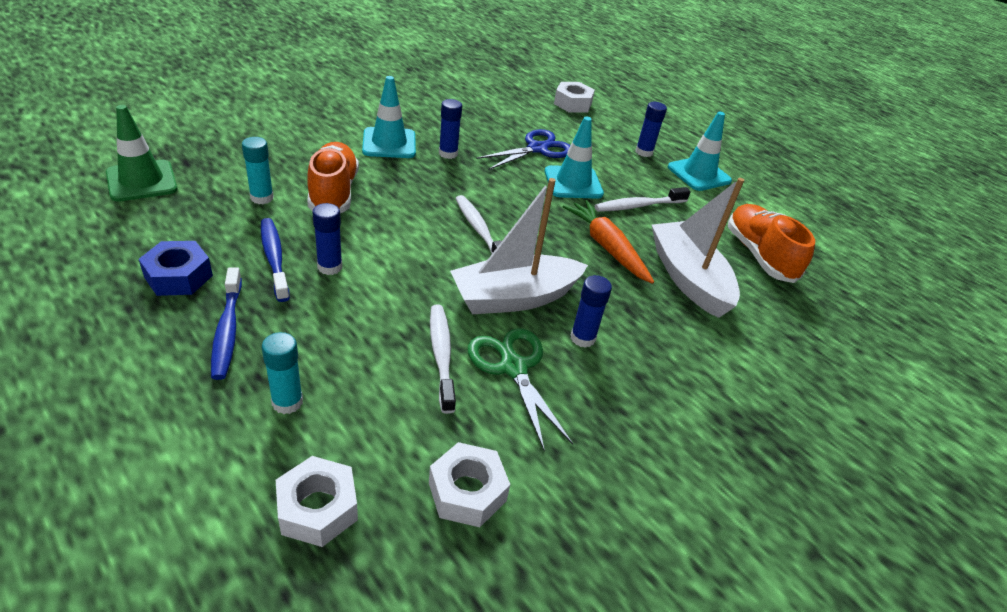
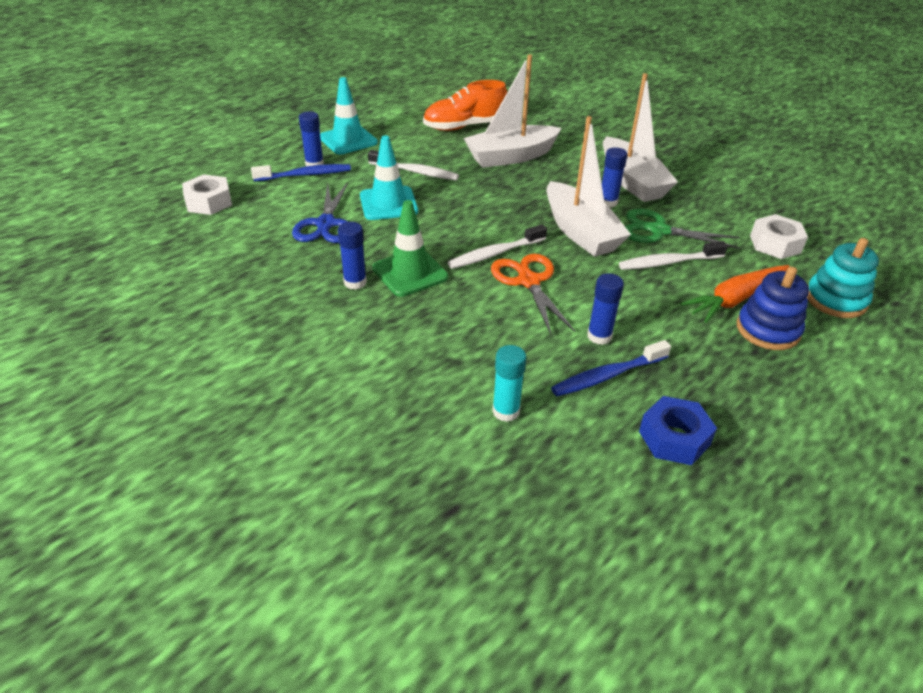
camera: 90 degrees left, 0 degrees up
green traffic cone [106,105,178,202] -> green traffic cone moved to [372,200,448,297]
blue toothbrush [211,267,242,380] -> blue toothbrush moved to [251,164,351,181]
turquoise glue stick [262,332,303,414] -> blue stacking toy [737,267,809,350]
white nut [276,456,358,547] -> turquoise stacking toy [807,238,879,318]
orange shoe [307,142,359,213] -> none
turquoise traffic cone [362,76,416,158] -> none
green scissors [468,328,573,451] -> green scissors turned 45 degrees clockwise [625,209,740,249]
blue scissors [476,129,570,170] -> blue scissors turned 135 degrees counterclockwise [292,182,348,243]
orange carrot [563,200,654,284] -> orange carrot moved to [681,265,789,323]
white toothbrush [595,187,691,212] -> white toothbrush turned 45 degrees counterclockwise [368,150,459,180]
none -> orange scissors [491,254,575,335]
none -> white boat [603,73,678,202]

